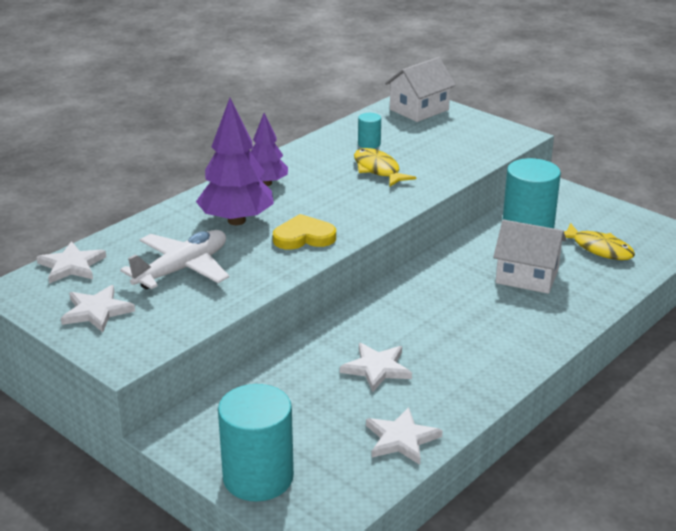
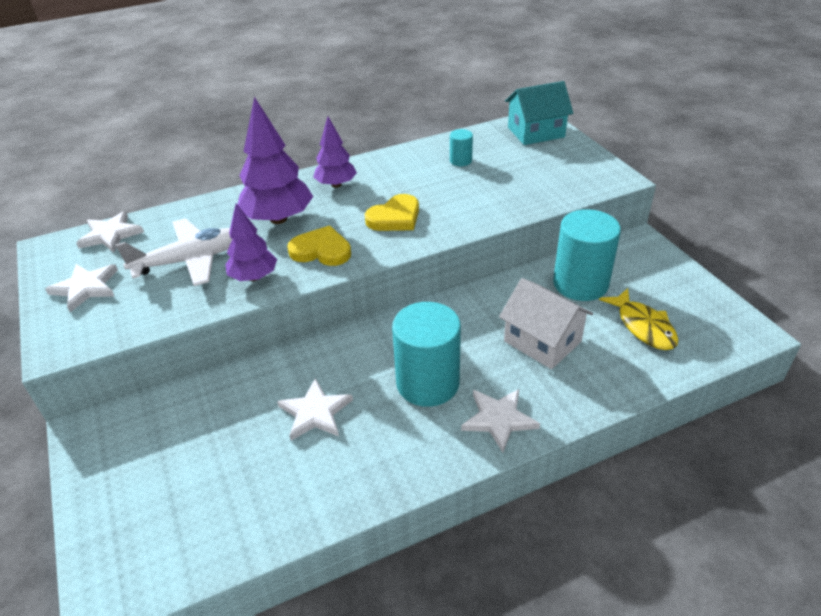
camera: 25 degrees right, 10 degrees up
turquoise cylinder [218,384,294,502] -> turquoise cylinder moved to [392,302,461,407]
yellow fish [354,148,416,187] -> none
white star [366,407,443,465] -> white star moved to [461,389,540,452]
white house [385,57,456,122] -> turquoise house [505,81,573,145]
none -> purple tree [225,203,277,281]
none -> yellow heart [365,194,419,231]

